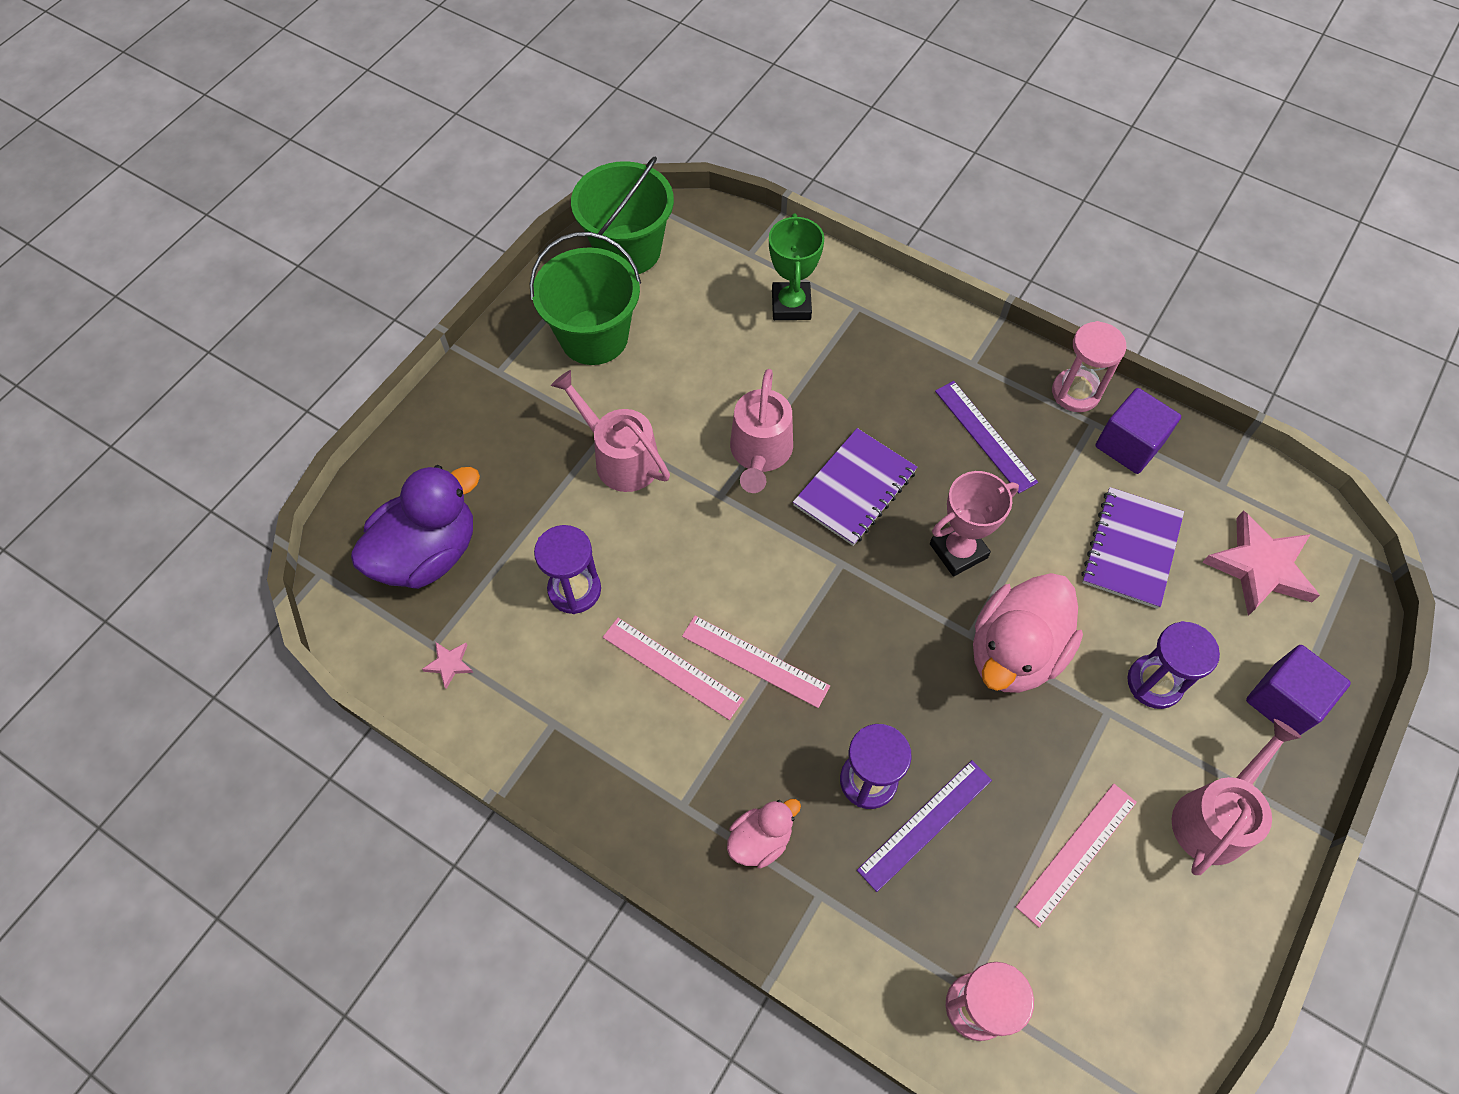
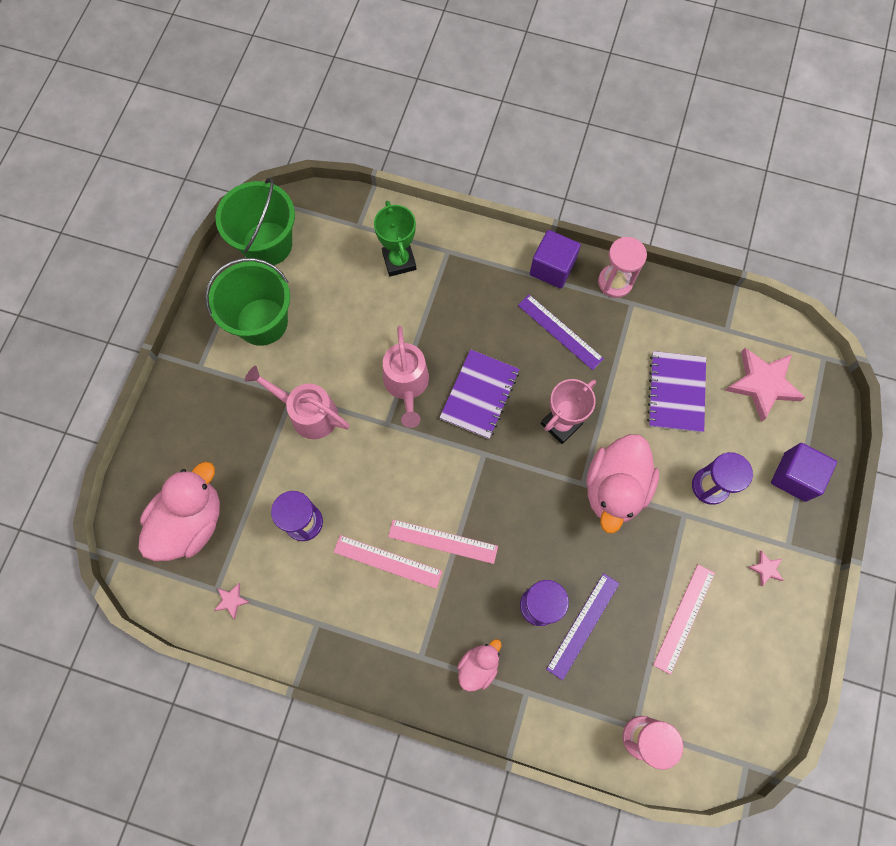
camera: 15 degrees left, 10 degrees up
purple duck [351,465,480,589] -> pink duck [139,461,220,561]
purple cube [1095,388,1181,474] -> purple cube moved to [530,230,581,289]
pink watering can [1172,719,1301,875] -> pink star [747,550,784,586]

